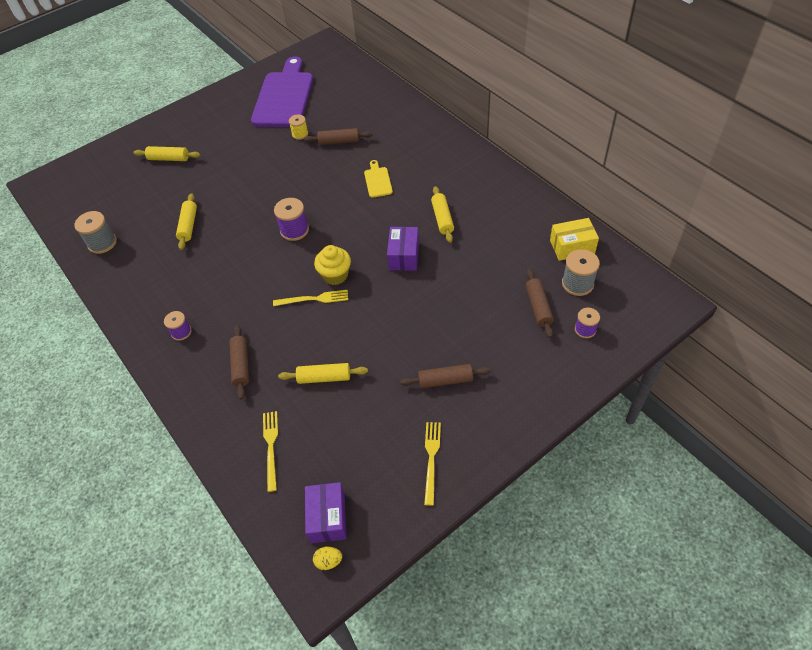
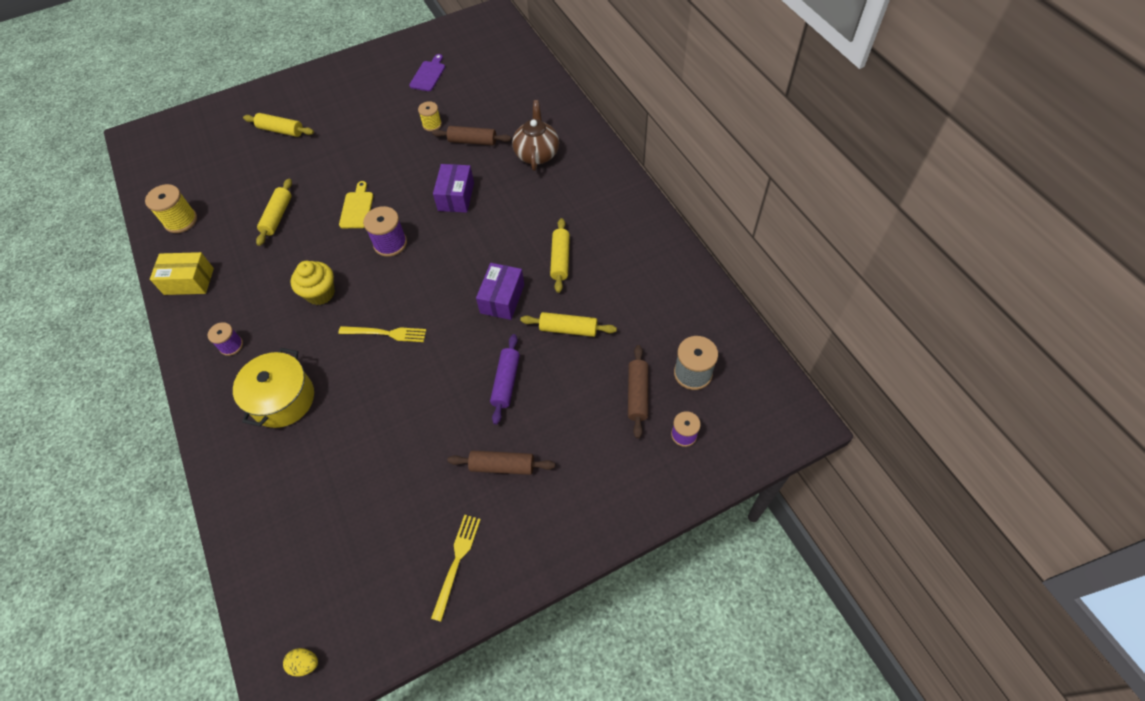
camera: 10 degrees right, 5 degrees up
grey spool [74,211,117,254] -> yellow spool [145,184,197,233]
brown rolling pin [229,325,249,399] -> yellow pot [233,348,314,428]
purple cutting board [251,57,313,127] -> purple cutting board [409,54,445,91], size x0.42
yellow fork [263,411,278,492] -> none
yellow rolling pin [278,363,368,384] -> yellow rolling pin moved to [520,312,617,337]
purple box [305,482,347,543] -> purple box moved to [433,164,474,213]
yellow cupcake [314,245,351,285] -> yellow cupcake moved to [291,261,335,305]
yellow cutting board [364,160,393,198] -> yellow cutting board moved to [339,181,373,228]
yellow box [550,218,599,261] -> yellow box moved to [150,252,214,295]
none -> purple rolling pin [490,334,520,425]
none -> brown teapot [512,100,559,171]

